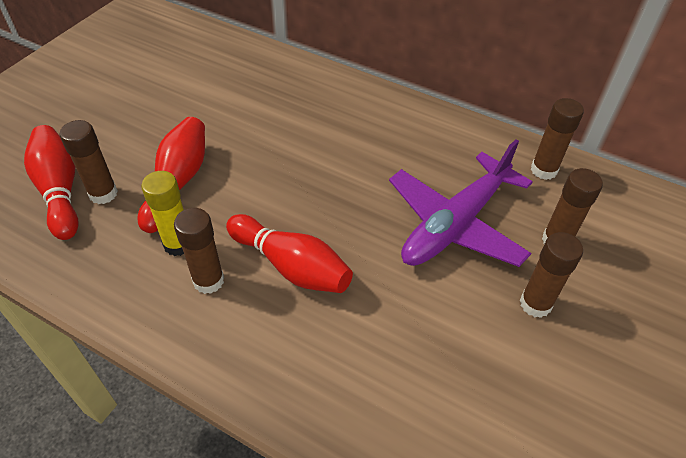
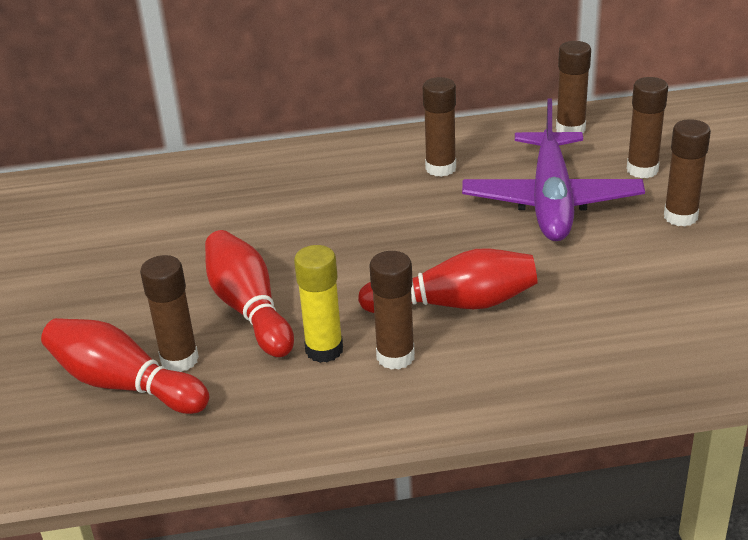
camera: 35 degrees left, 15 degrees down
none -> brown glue stick [423,77,456,177]

